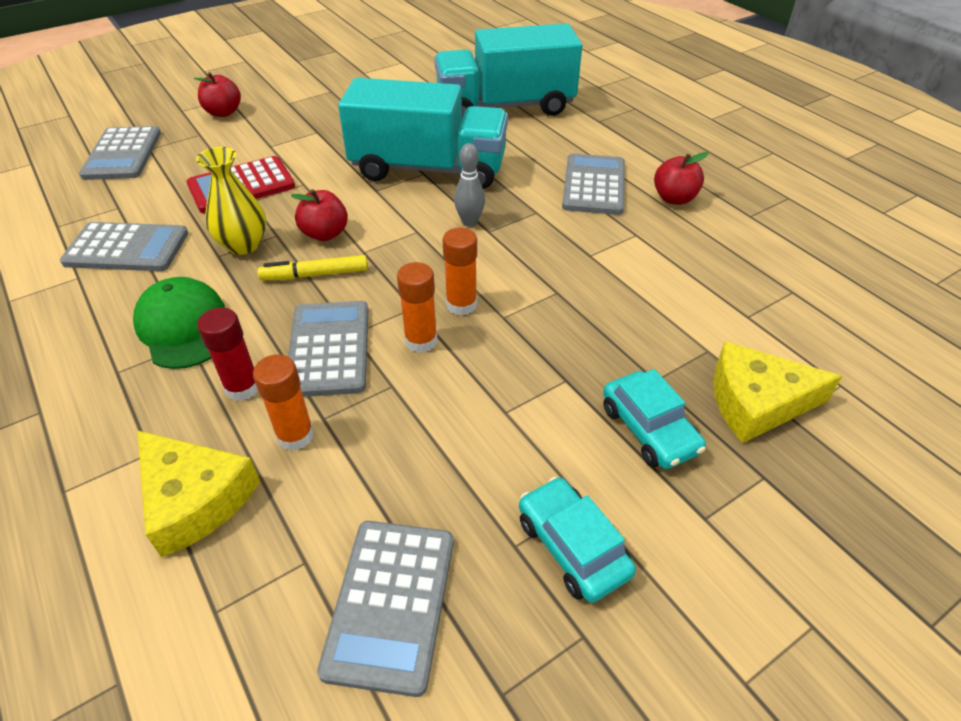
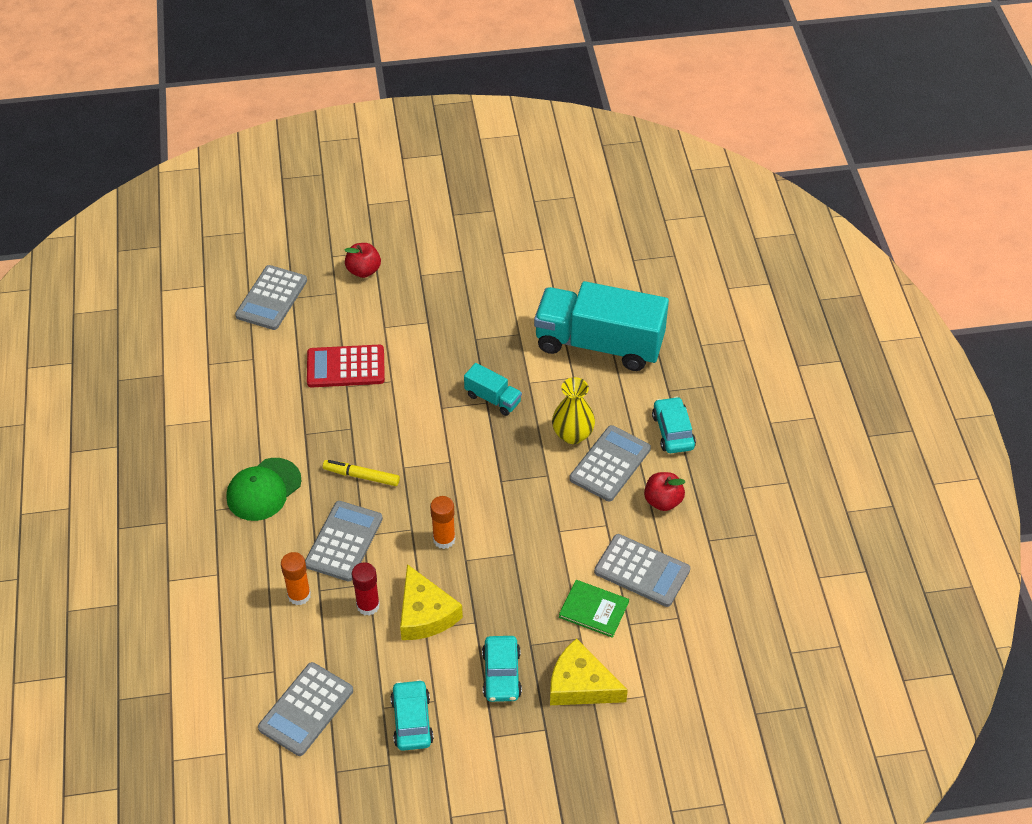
camera: 25 degrees right, 5 degrees up
grey calculator [60,222,188,271] -> grey calculator moved to [594,534,690,607]
green cap [133,277,225,369] -> green cap turned 135 degrees counterclockwise [226,458,302,521]
yellow cheese [137,430,260,557] -> yellow cheese moved to [400,564,463,640]
yellow vase [196,147,267,255] -> yellow vase moved to [552,377,595,444]
red glue stick [197,307,258,401] -> red glue stick moved to [352,562,380,616]
red apple [291,189,348,241] -> none
turquoise truck [338,78,508,189] -> turquoise truck [464,363,522,416], size x0.44
orange glue stick [397,262,437,353] -> none
grey bowling pin [454,143,485,227] -> none
none -> green book [559,580,629,638]
none -> turquoise car [652,397,696,453]

